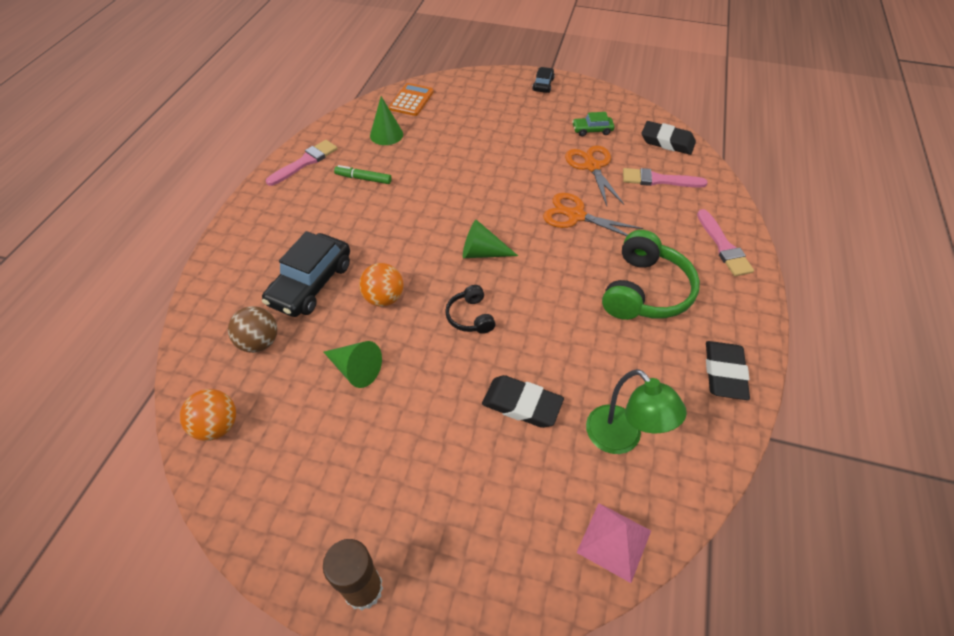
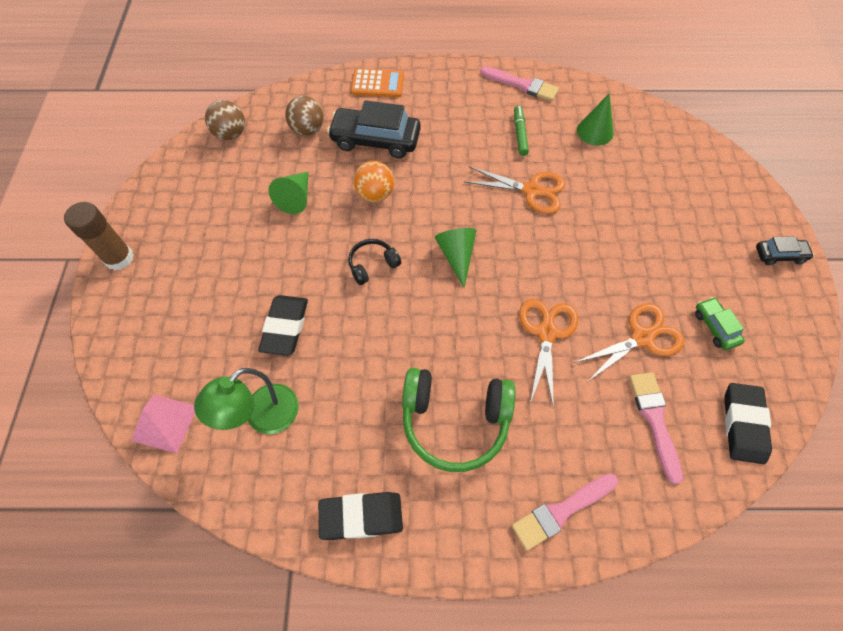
camera: 75 degrees right, 10 degrees up
orange ball [180,389,236,441] -> brown ball [205,100,245,140]
orange calculator [389,83,434,116] -> orange calculator moved to [351,68,404,97]
none -> orange scissors [464,166,565,214]

